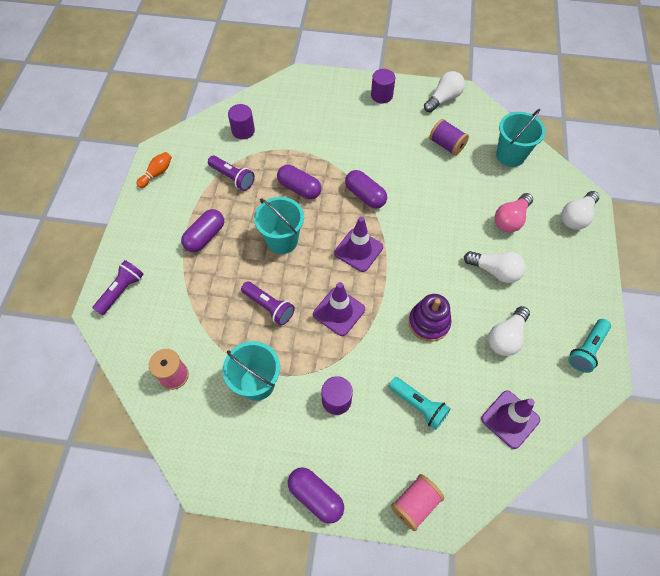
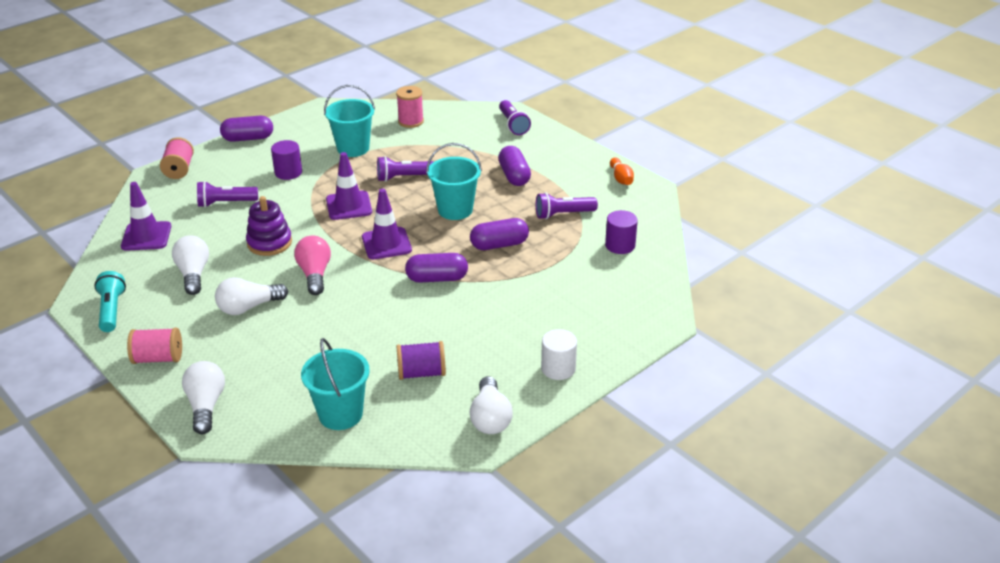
camera: 130 degrees right, 25 degrees down
purple cylinder [371,69,395,103] -> white cylinder [541,329,577,380]
turquoise flashlight [388,377,451,430] -> purple flashlight [197,181,258,208]
pink light bulb [495,193,533,233] -> pink light bulb moved to [294,235,331,295]
none -> pink spool [127,328,182,364]

